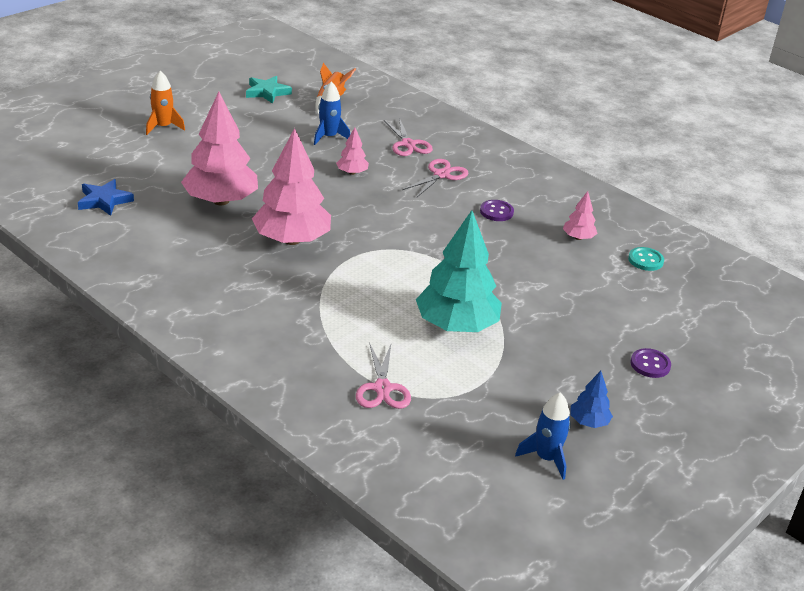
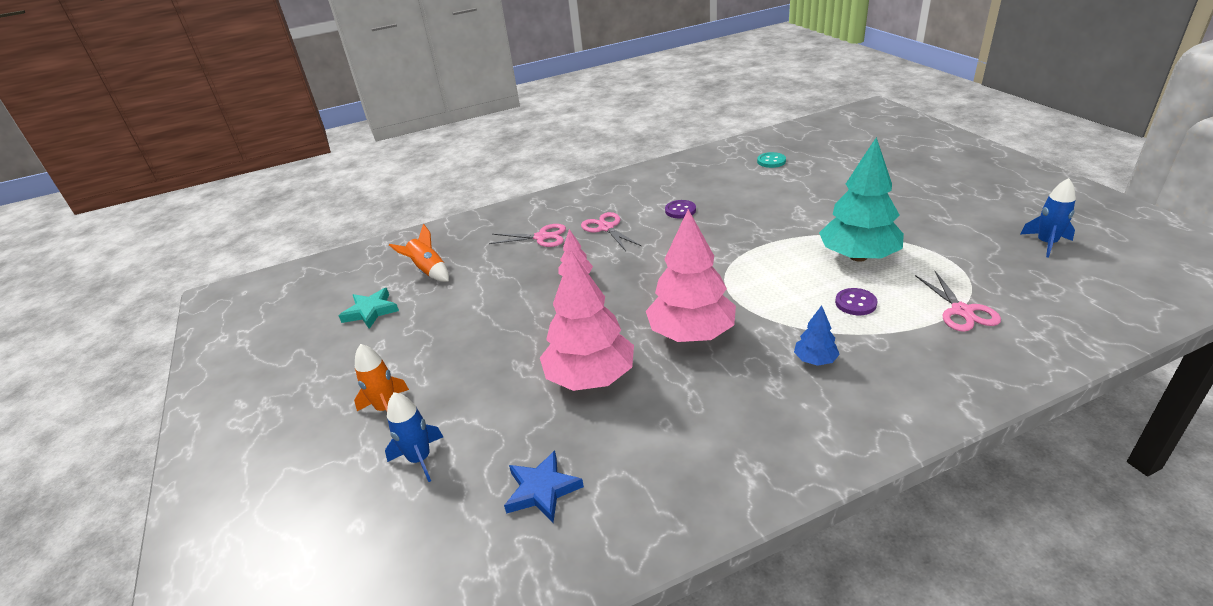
camera: 60 degrees left, 0 degrees up
blue rocket [314,81,350,145] -> blue rocket moved to [385,392,443,482]
pink scissors [356,344,411,409] -> pink scissors turned 60 degrees clockwise [915,271,1001,332]
pink tree [563,191,598,240] -> none
blue tree [570,371,613,428] -> blue tree moved to [794,305,840,366]
purple button [630,348,671,378] -> purple button moved to [835,288,878,315]

